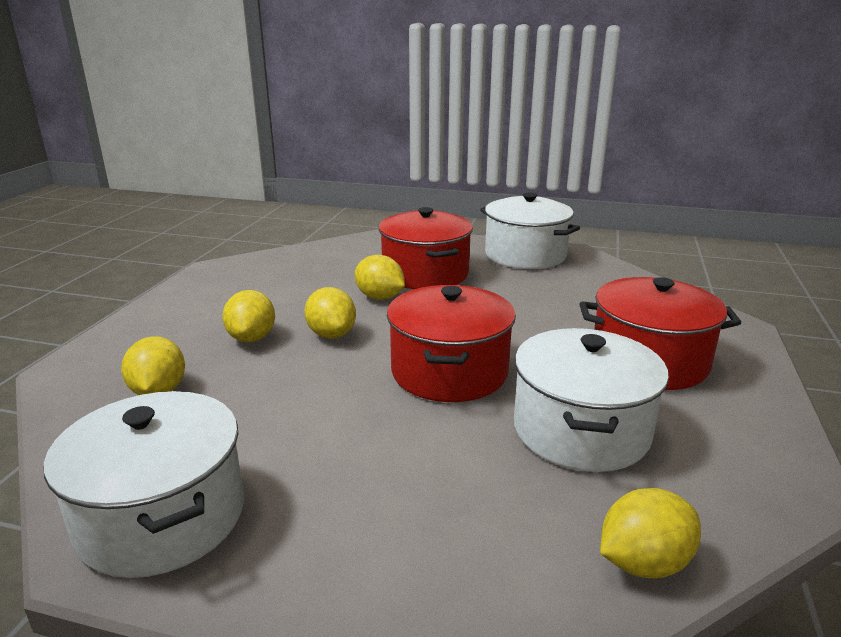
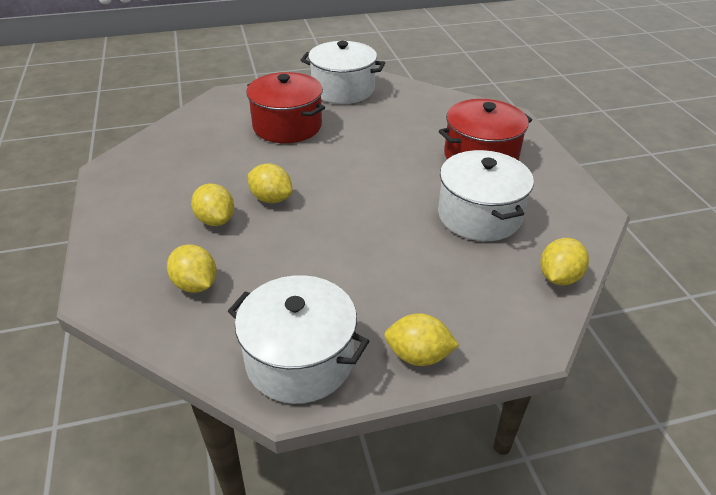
camera: 30 degrees left, 15 degrees up
yellow lemon [355,255,405,300] -> yellow lemon moved to [384,313,459,366]
red pot [387,285,516,402] -> none

